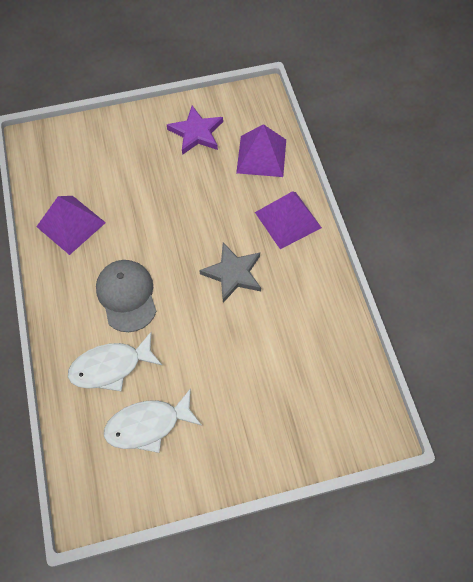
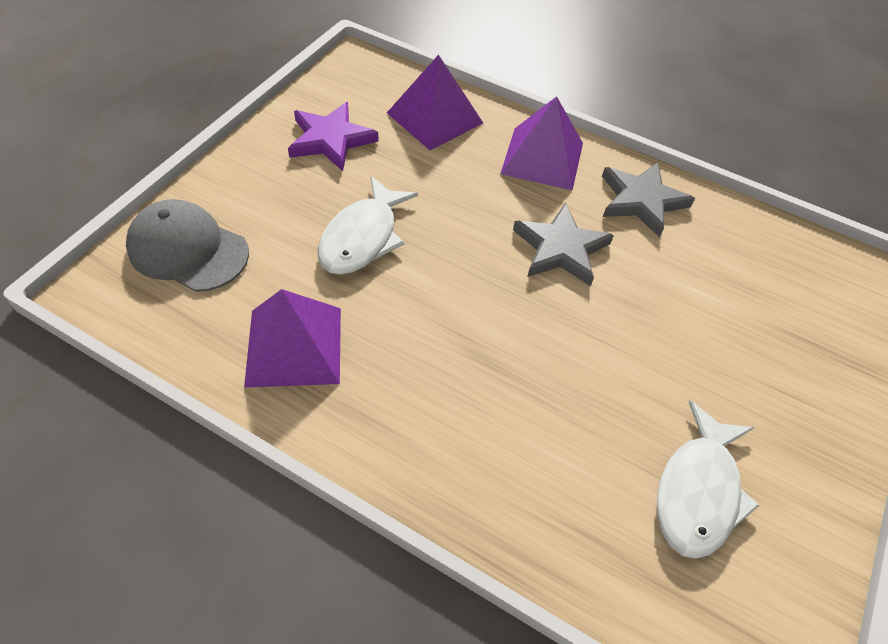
camera: 50 degrees left, 10 degrees down
white fish [68,332,162,391] -> white fish moved to [318,176,418,275]
grey cap [96,260,157,332] -> grey cap moved to [126,199,249,292]
none -> grey star [602,162,695,237]

